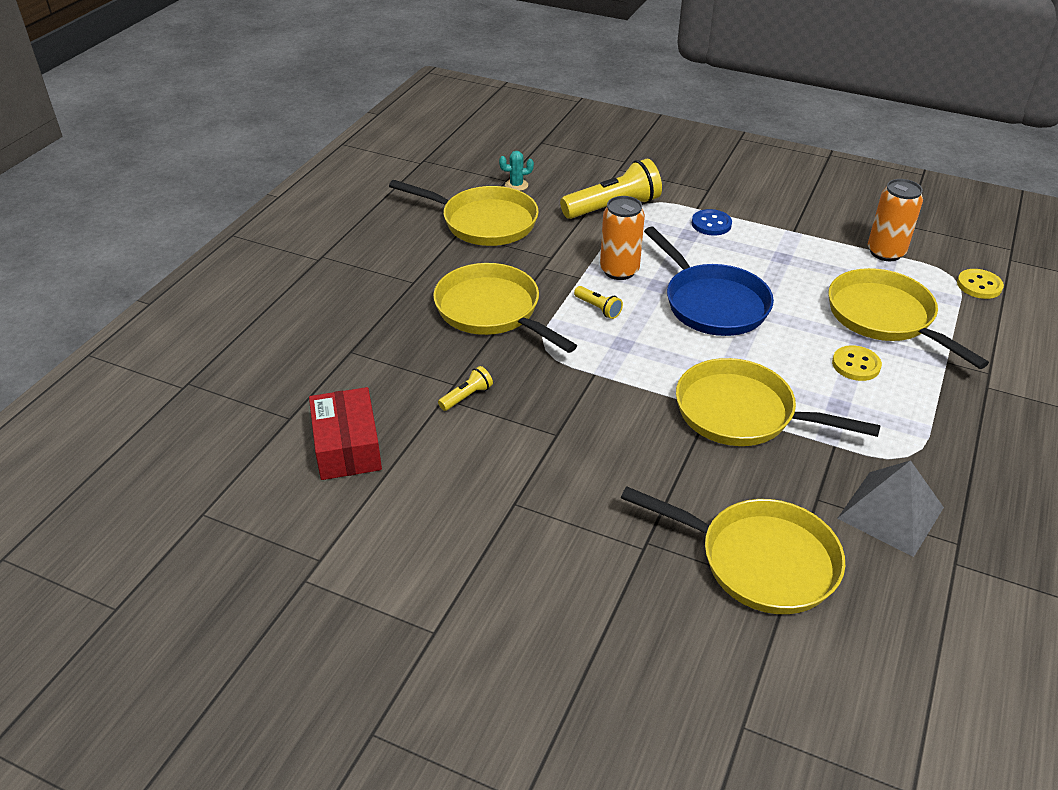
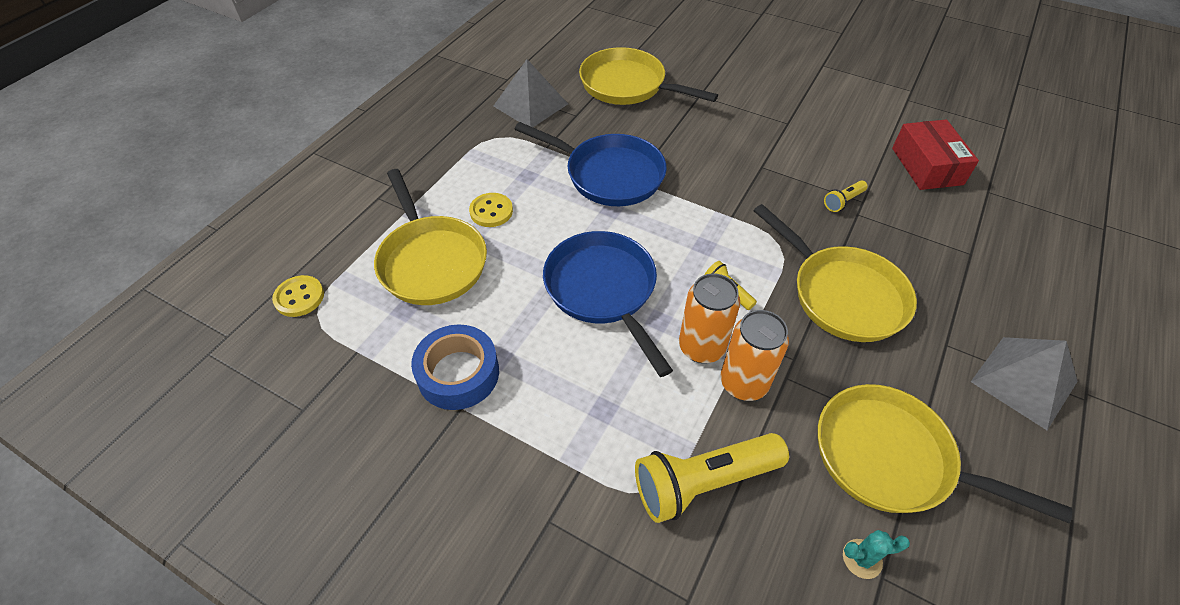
camera: 175 degrees left, 10 degrees up
yellow pan [676,358,881,446] -> blue pan [515,122,667,206]
blue button [692,209,732,236] -> none
orange can [868,179,923,261] -> orange can moved to [720,310,789,401]
none -> blue tape [411,324,499,410]
none -> grey pyramid [971,337,1078,430]

